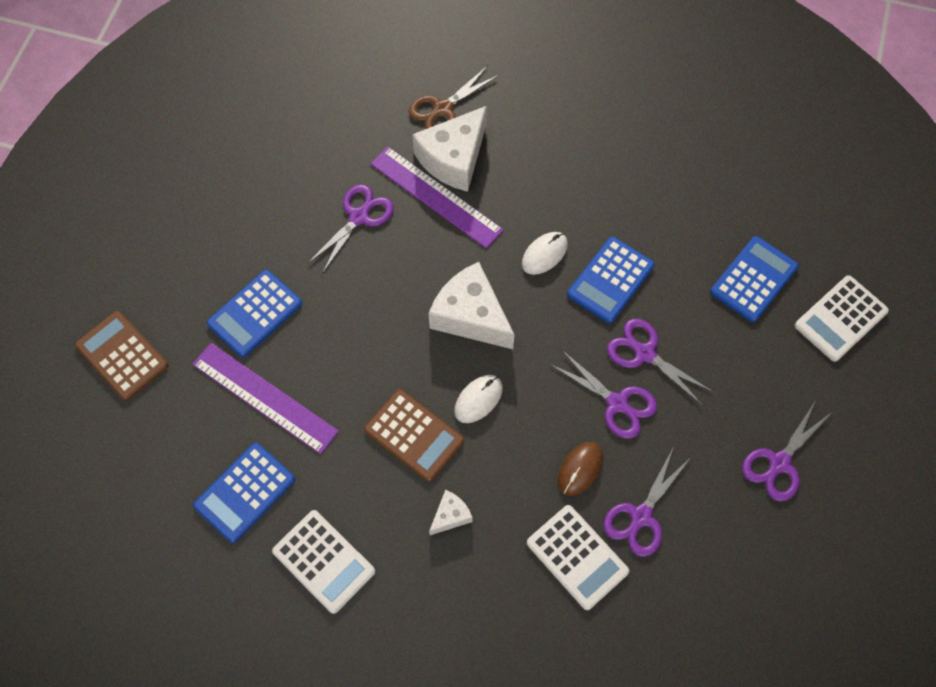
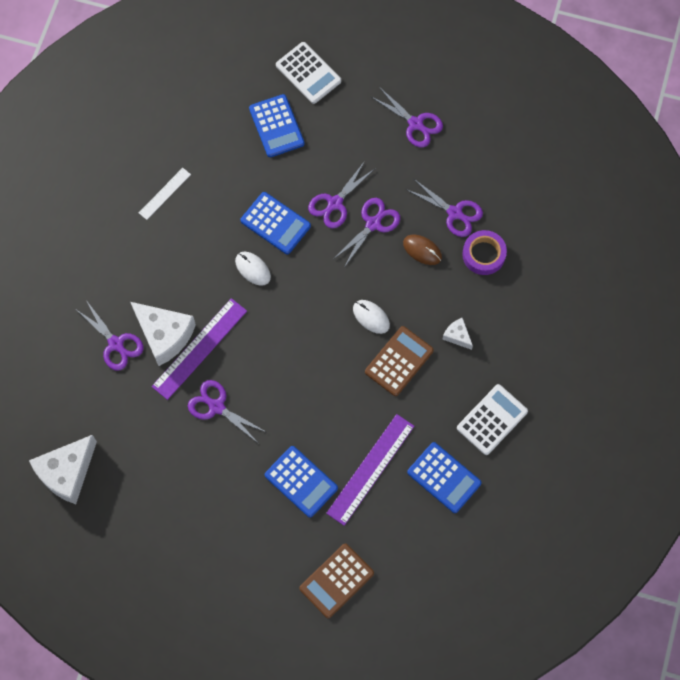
camera: 90 degrees left, 5 degrees up
brown scissors [409,66,499,129] -> purple scissors [77,300,144,371]
white cheese [428,262,514,349] -> white cheese moved to [29,435,97,504]
white calculator [527,505,629,610] -> purple tape [462,230,507,275]
blue calculator [710,236,798,322] -> blue calculator turned 150 degrees counterclockwise [249,94,305,157]
none -> white ruler [139,168,191,220]

